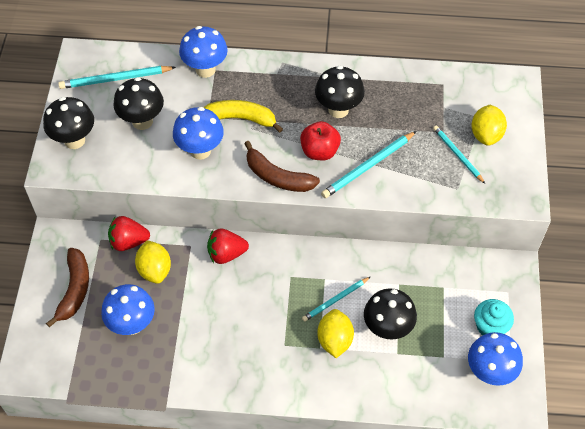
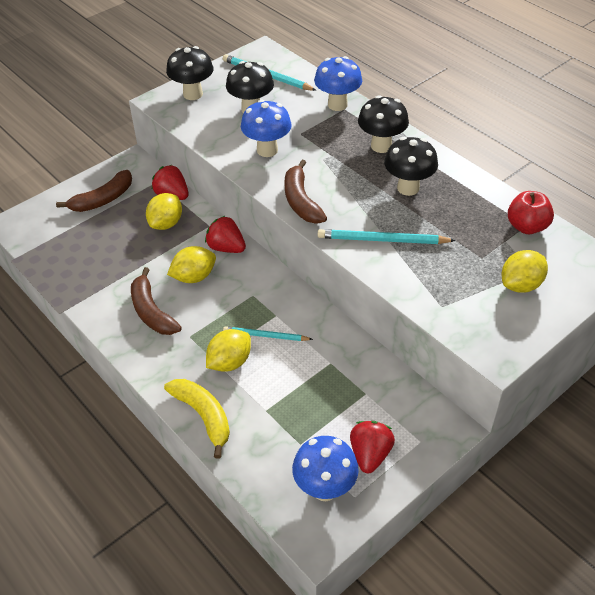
camera: 45 degrees right, 10 degrees down
blue mushroom [101,284,155,335] -> none
yellow banana [203,100,283,133] -> yellow banana moved to [164,379,230,459]
red apple [300,121,341,160] -> red apple moved to [508,191,554,234]
black mushroom [364,288,417,340] -> black mushroom moved to [358,95,409,153]
turquoise pencil [433,126,485,184] -> none
turquoise cupcake [474,299,514,335] -> red strawberry [350,421,395,473]
none -> brown banana [131,267,182,335]
none -> yellow lemon [167,246,216,283]

